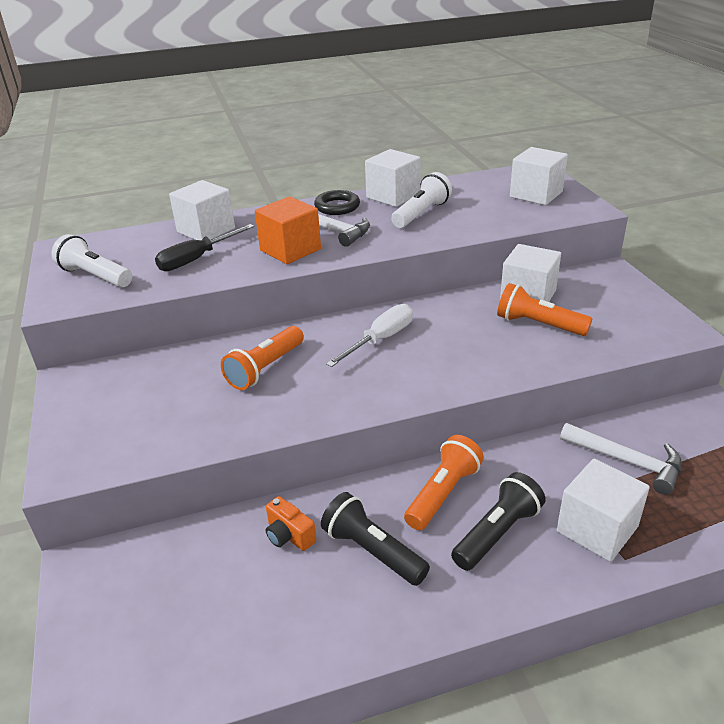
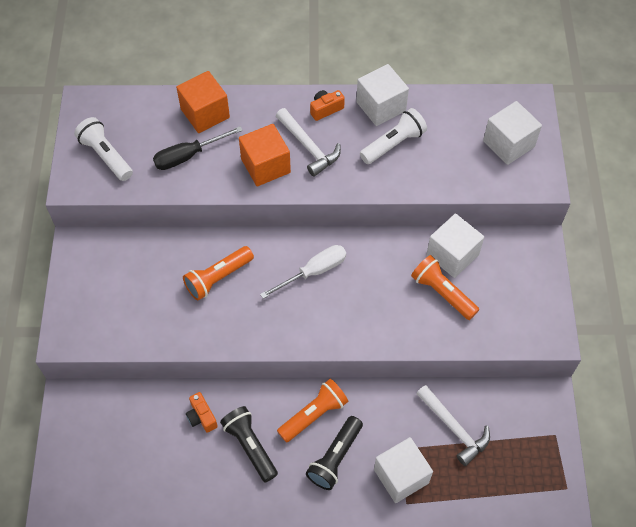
camera: 15 degrees right, 25 degrees up
white cube [169,180,235,240] -> orange cube [176,71,230,133]
black ring [314,190,360,215] -> orange camera [310,90,345,121]
black flashlight [451,472,546,571] -> black flashlight turned 150 degrees clockwise [306,416,363,490]

